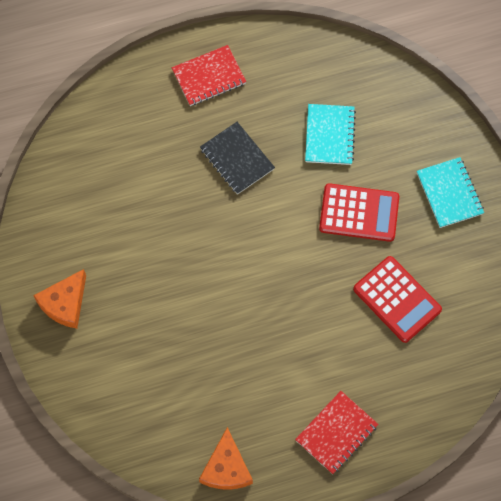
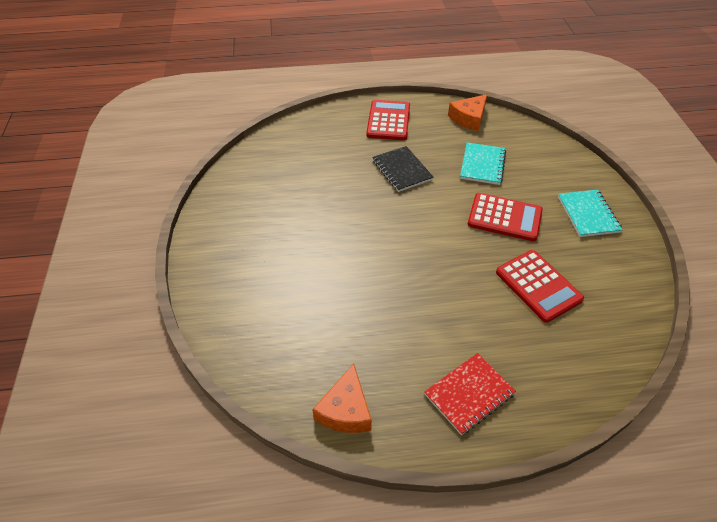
camera: 10 degrees right, 20 degrees down
orange cheese [33,269,86,329] -> orange cheese moved to [448,94,487,131]
red notebook [172,45,246,106] -> red calculator [366,100,410,140]

